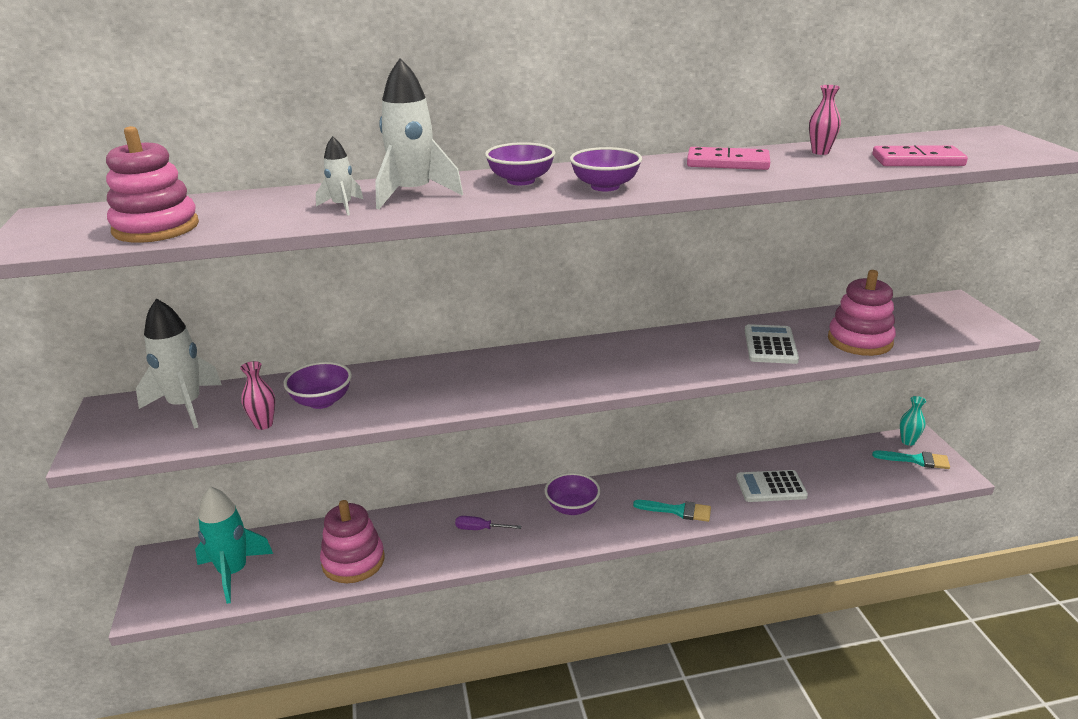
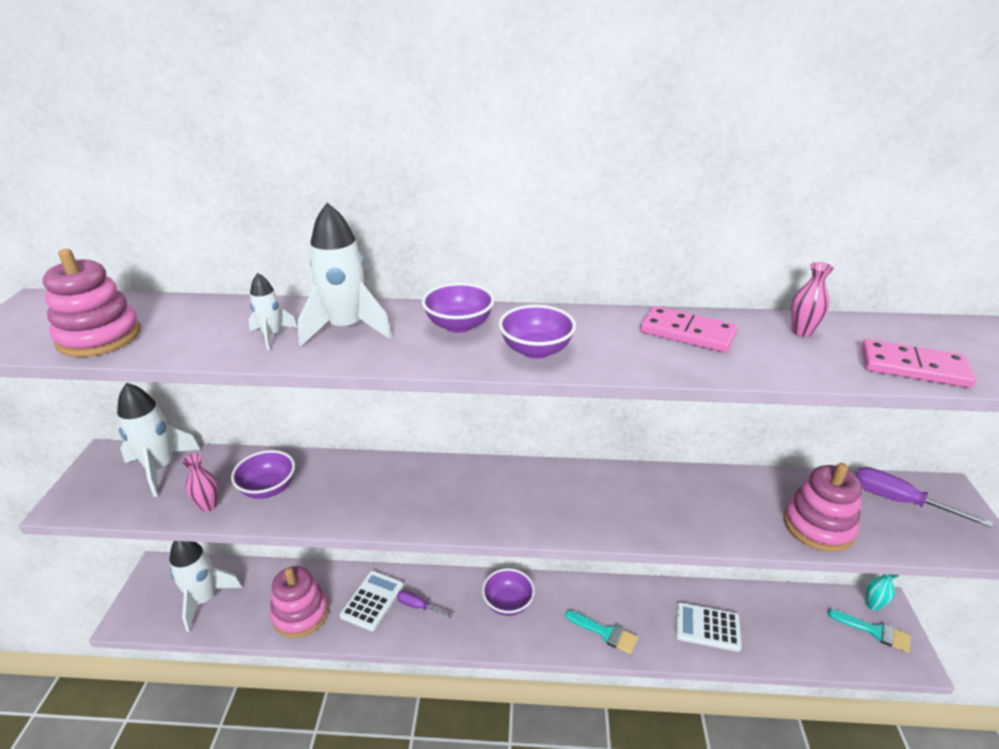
camera: 15 degrees right, 5 degrees up
turquoise rocket [195,486,273,604] -> white rocket [169,541,242,632]
white calculator [745,324,799,364] -> white calculator moved to [340,571,404,631]
none -> purple screwdriver [856,467,993,528]

